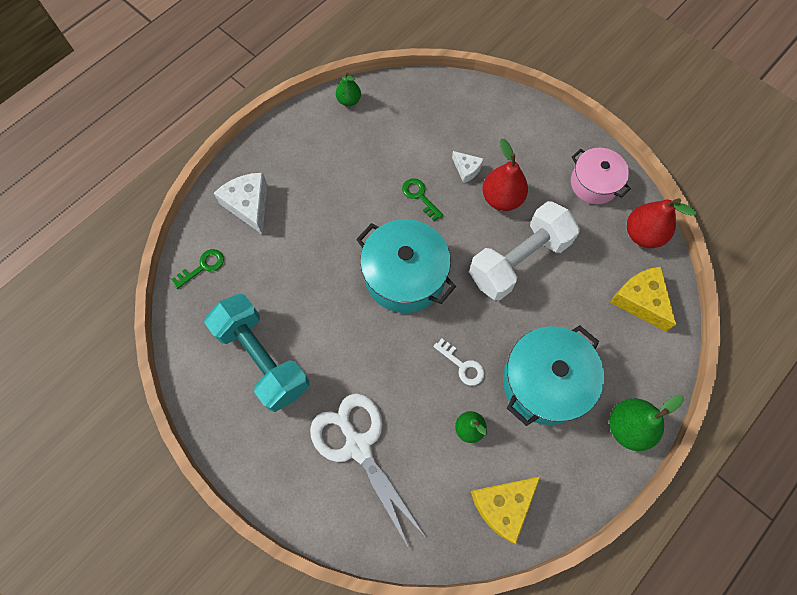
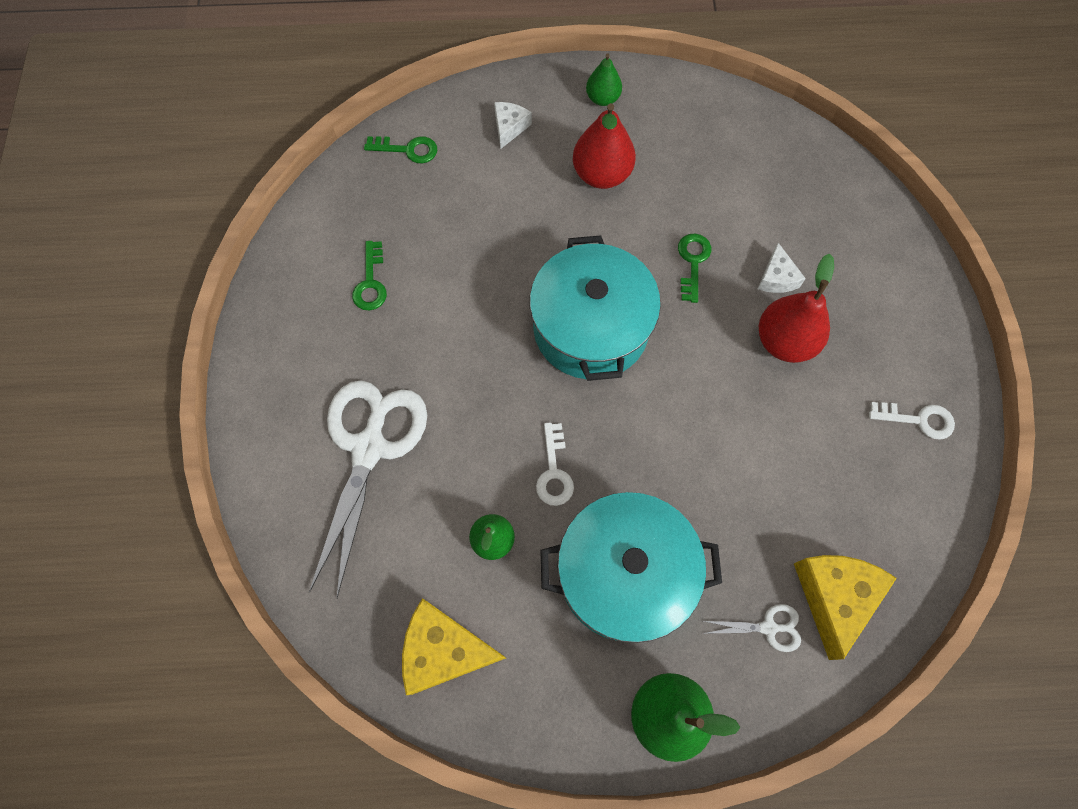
camera: 45 degrees right, 0 degrees up
turquoise dumbbell [204,294,309,412] -> green key [352,241,387,310]
white cheese [214,173,267,235] -> white cheese [494,102,532,149], size x0.56
green pear [336,72,361,106] -> green pear moved to [586,54,622,106]
white dumbbell [469,201,580,301] -> none
pink pot [571,148,631,204] -> white key [869,402,955,440]
red pear [627,198,696,248] -> red pear moved to [573,103,636,189]
none -> white scissors [702,604,801,652]

